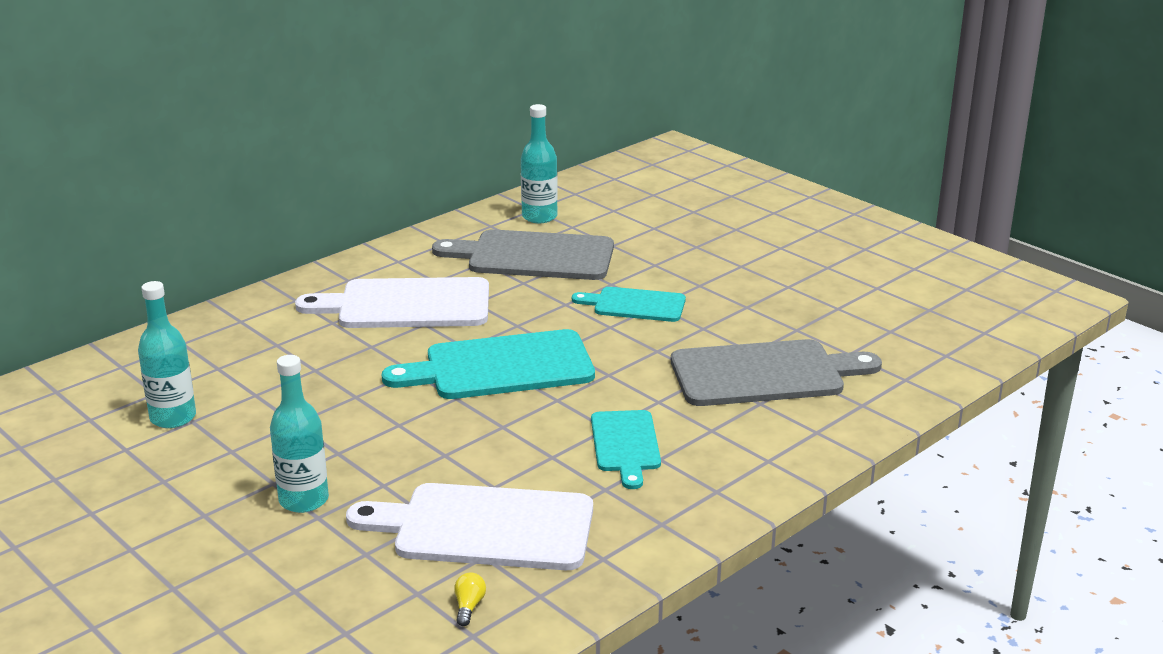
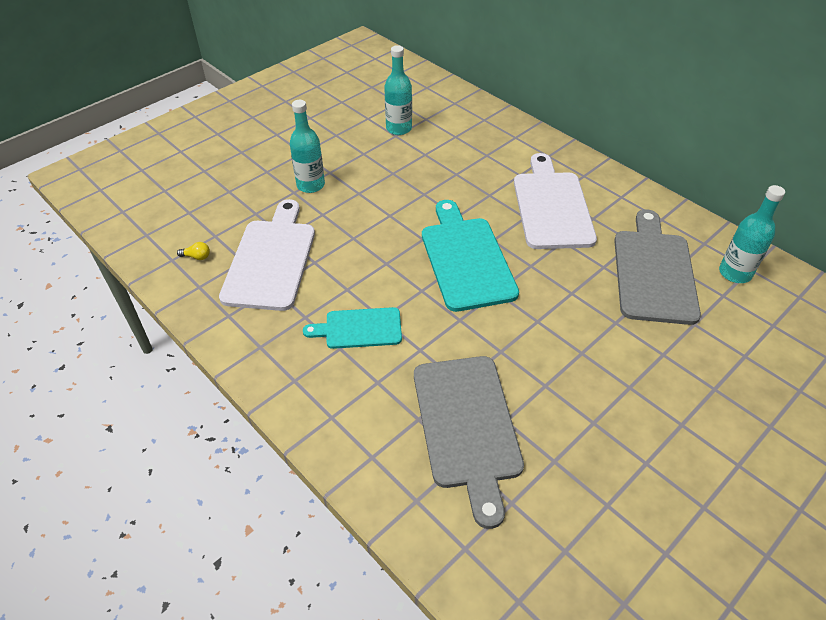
camera: 90 degrees right, 20 degrees up
turquoise cutting board [572,287,686,322] -> none

